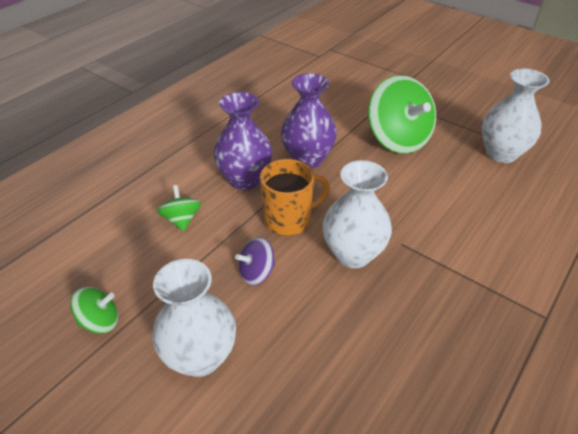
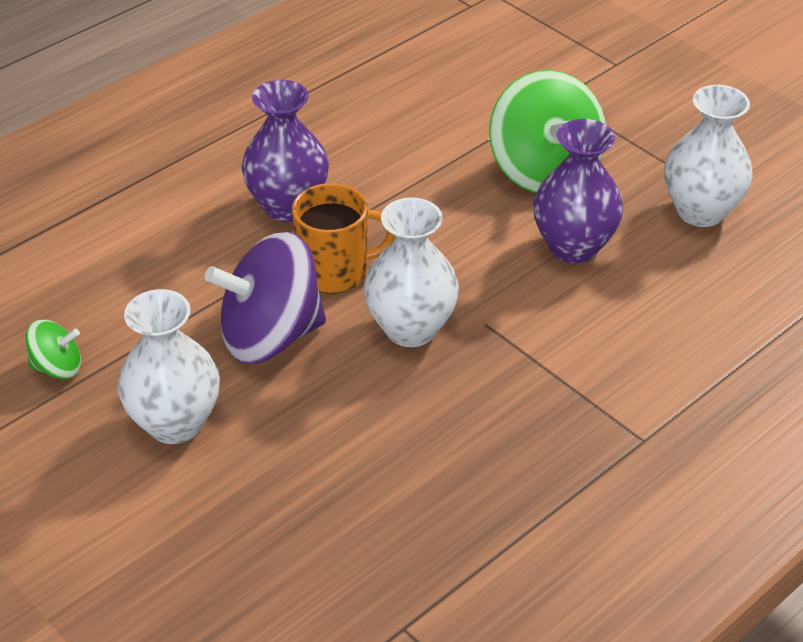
camera: 10 degrees right, 0 degrees up
green spinning top [157,185,201,231] -> none
purple spinning top [235,237,275,285] -> purple spinning top [205,232,326,364], size x2.07
purple vase [281,73,337,168] -> purple vase moved to [533,119,623,263]

